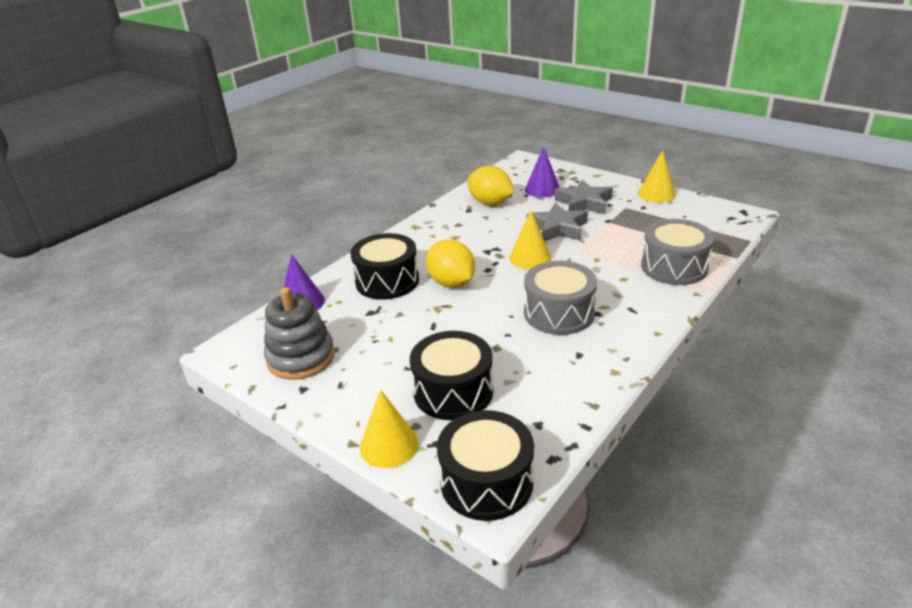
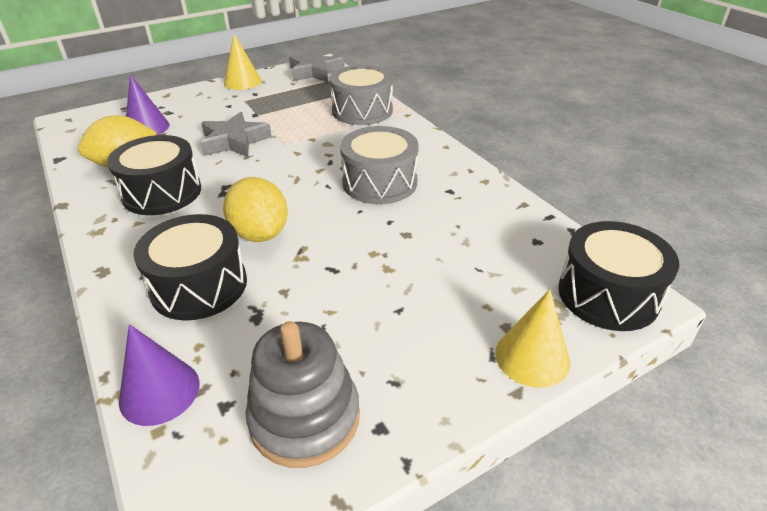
camera: 70 degrees left, 5 degrees up
black drum [410,331,493,420] -> black drum moved to [107,135,201,215]
yellow lemon [426,239,475,288] -> yellow lemon turned 75 degrees clockwise [223,177,288,242]
yellow cone [509,211,551,269] -> none
grey star [555,180,613,215] -> grey star moved to [289,50,345,82]

